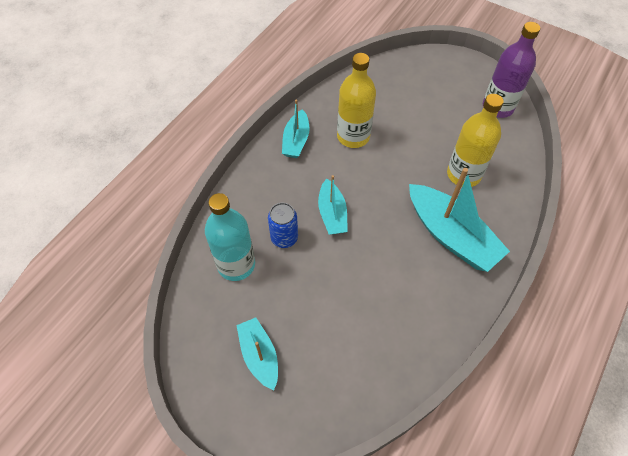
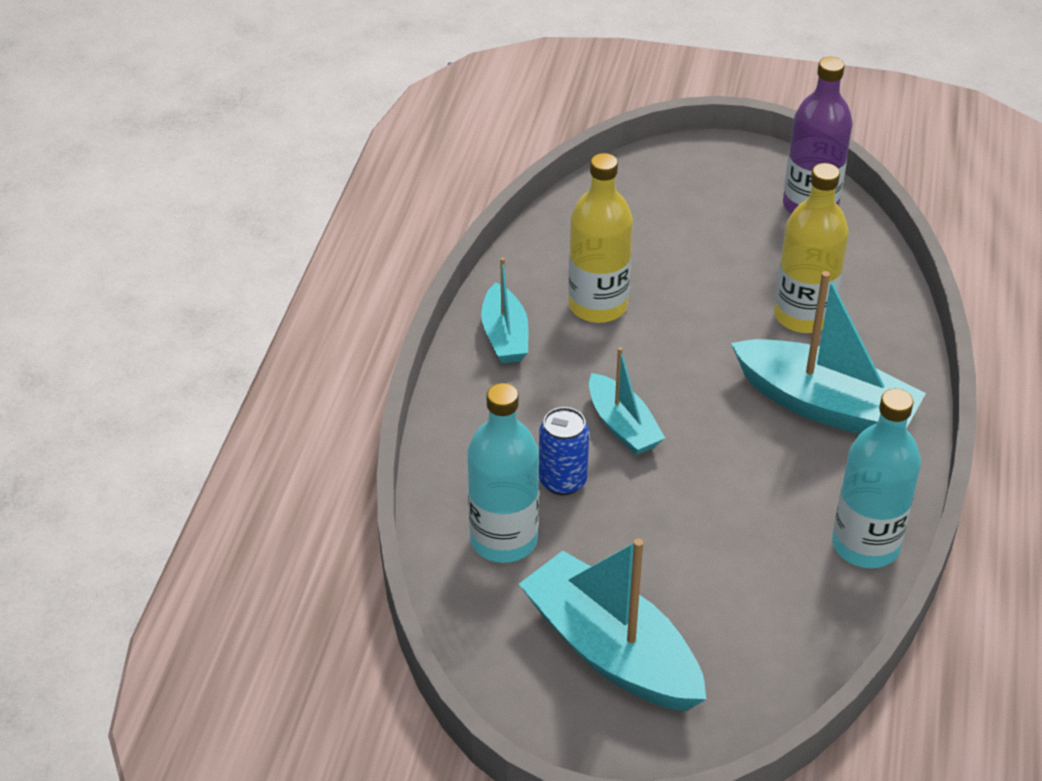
camera: 20 degrees left, 15 degrees down
turquoise boat [236,318,278,390] -> turquoise boat [519,539,706,711], size x1.74
none -> turquoise bottle [832,389,921,568]

